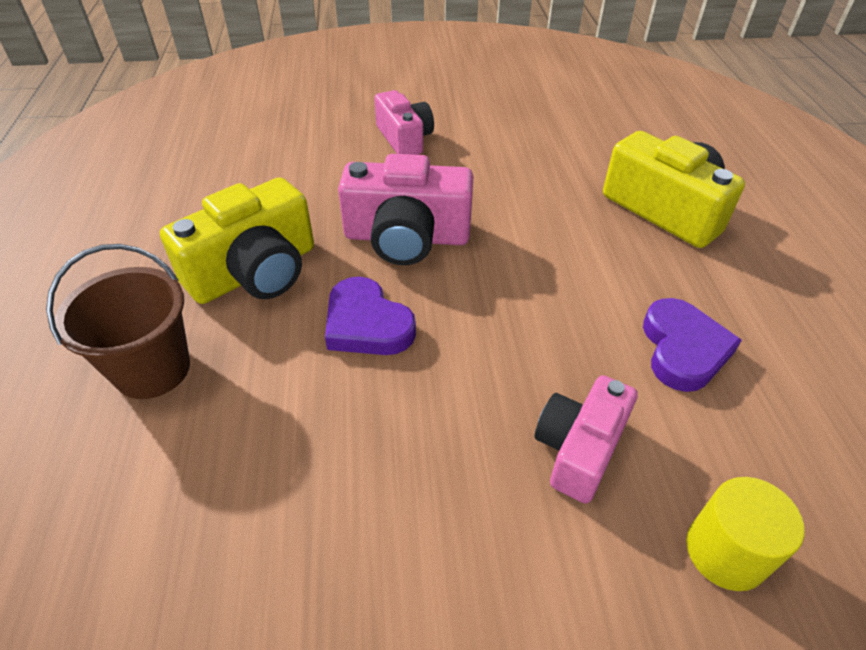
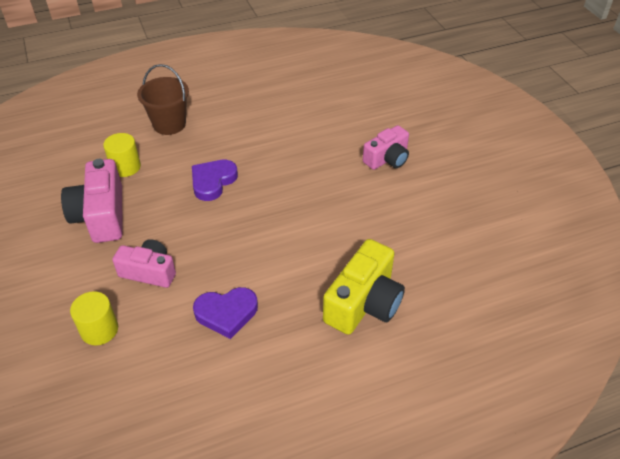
camera: 75 degrees right, 0 degrees up
yellow camera [160,177,314,304] -> none
pink camera [338,154,473,265] -> pink camera moved to [61,159,123,243]
none -> yellow cylinder [103,133,141,177]

